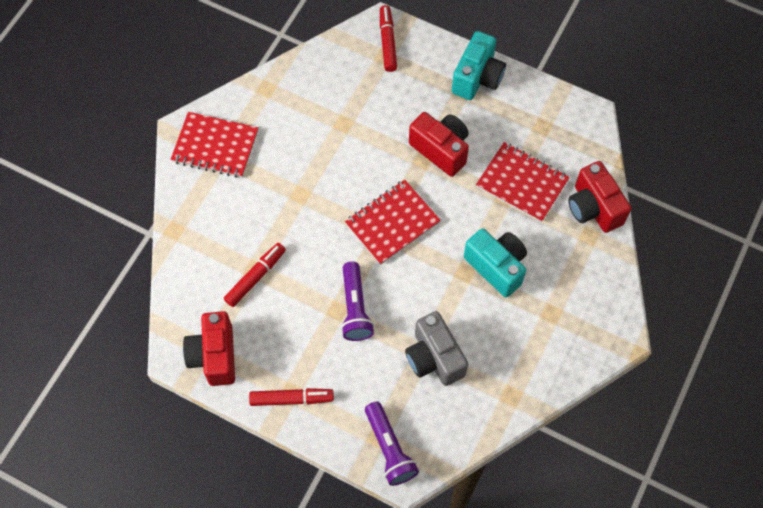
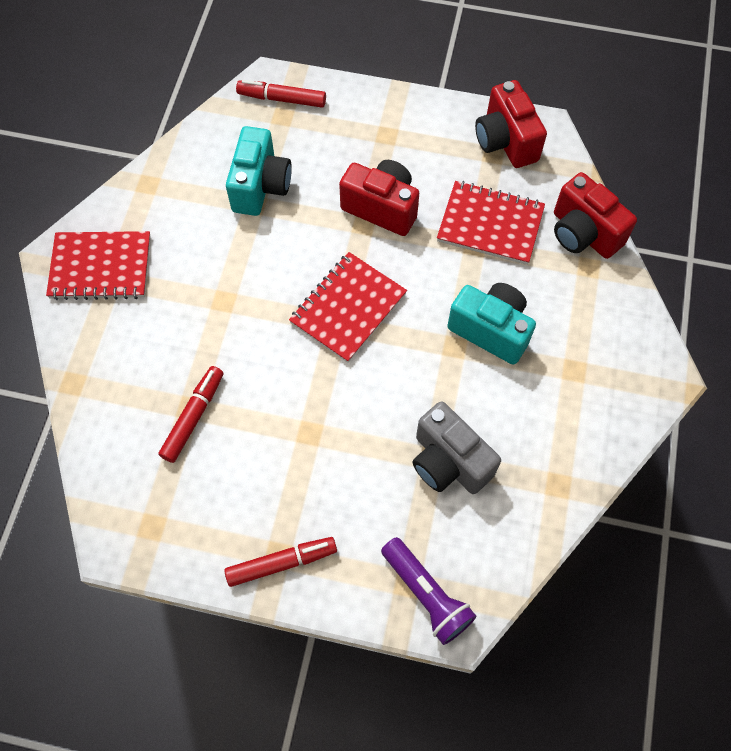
camera: 15 degrees left, 0 degrees up
red camera [183,311,235,386] -> red camera moved to [475,80,547,168]
purple flashlight [341,261,374,341] -> none
red marker [380,5,397,72] -> red marker turned 60 degrees counterclockwise [236,80,326,108]
turquoise camera [452,31,506,100] -> turquoise camera moved to [226,126,292,216]

